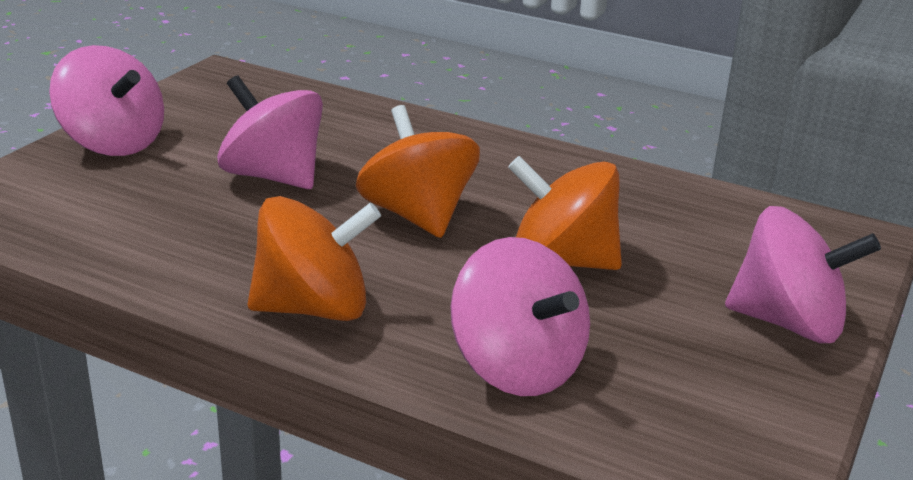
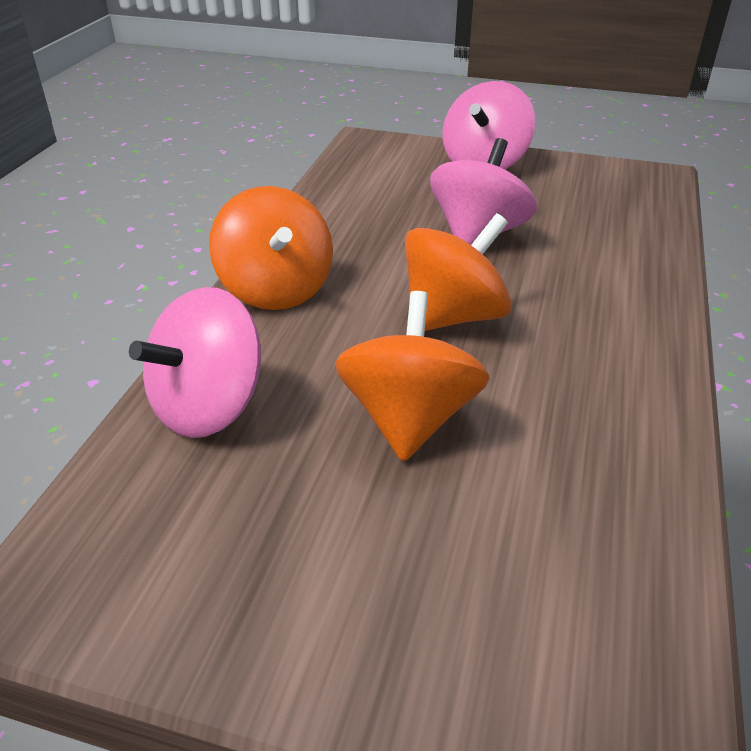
camera: 80 degrees right, 10 degrees up
pink spinning top [725,206,881,343] -> none

